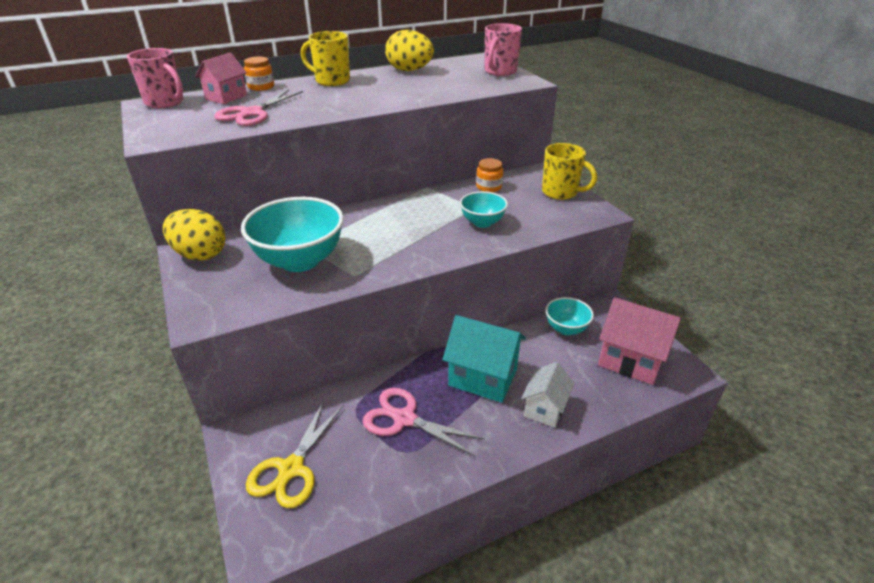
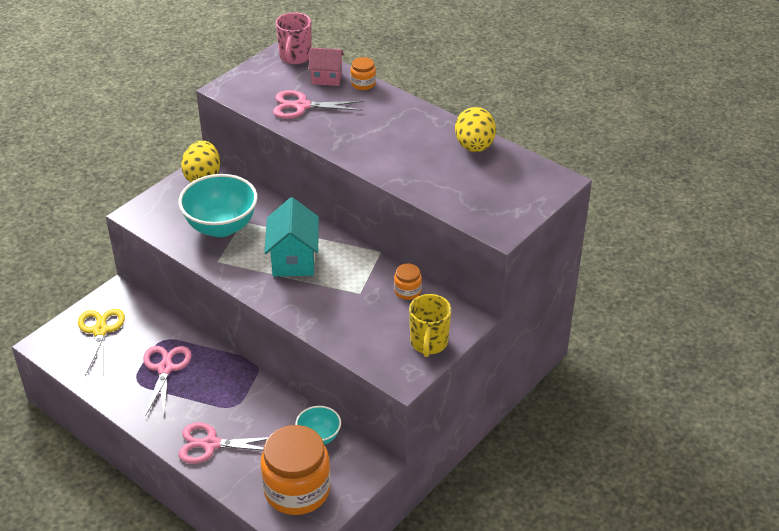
camera: 65 degrees right, 5 degrees up
yellow scissors [246,401,344,508] -> yellow scissors turned 90 degrees clockwise [78,309,125,376]
yellow mug [301,31,350,86] -> none
turquoise house [443,315,526,403] -> turquoise house moved to [264,197,319,276]
turquoise bowl [460,191,508,228] -> none
pink mug [485,23,522,76] -> none
white house [521,362,574,428] -> pink scissors [178,423,268,464]
pink house [598,297,681,385] -> orange jar [261,425,331,515]

